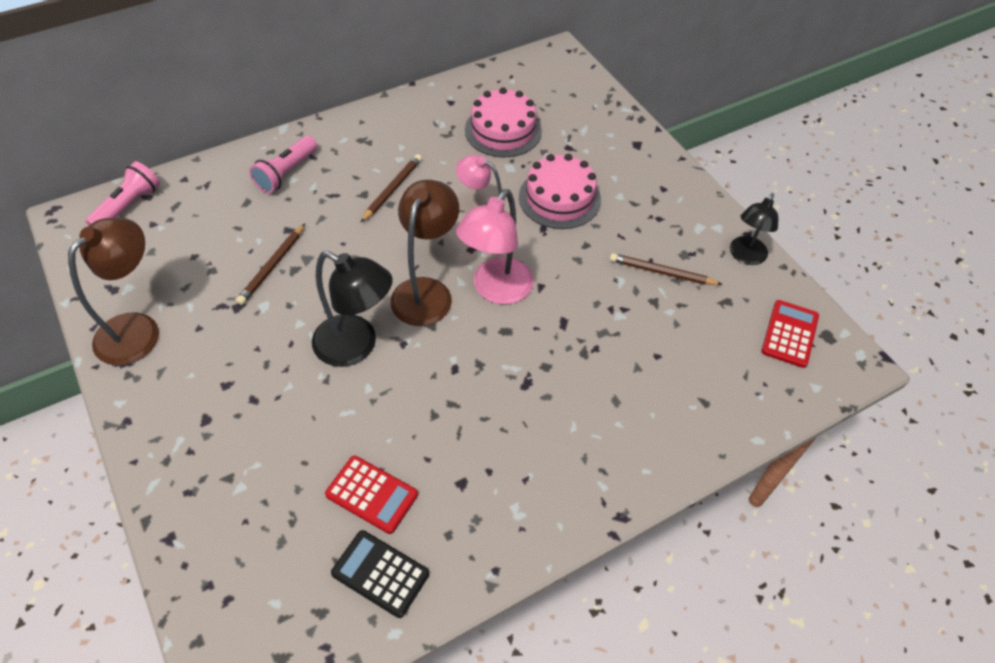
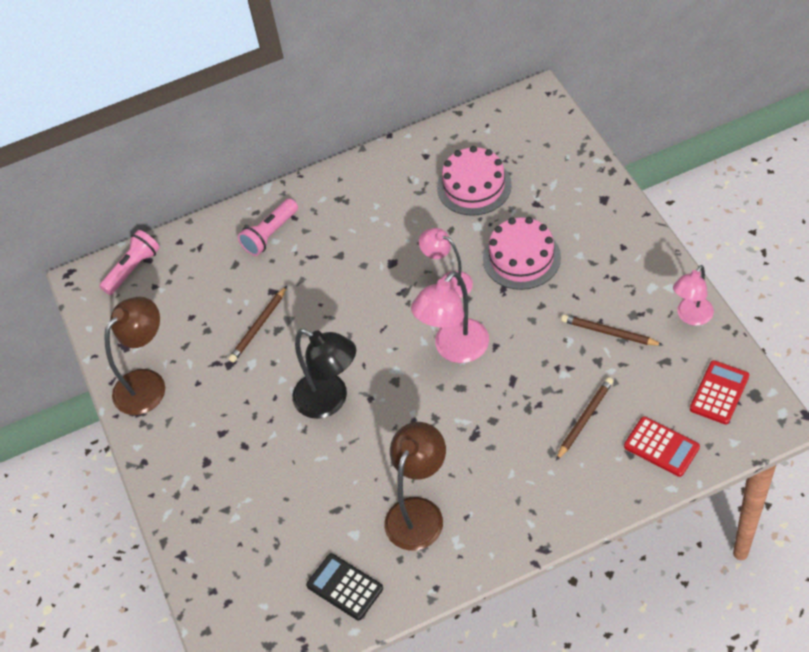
camera: 15 degrees right, 0 degrees up
red calculator [325,456,418,534] -> red calculator moved to [624,416,700,477]
brown pencil [360,154,422,223] -> brown pencil moved to [556,377,613,461]
brown lamp [390,180,459,326] -> brown lamp moved to [384,422,446,551]
black lamp [730,193,778,265] -> pink lamp [673,265,714,326]

